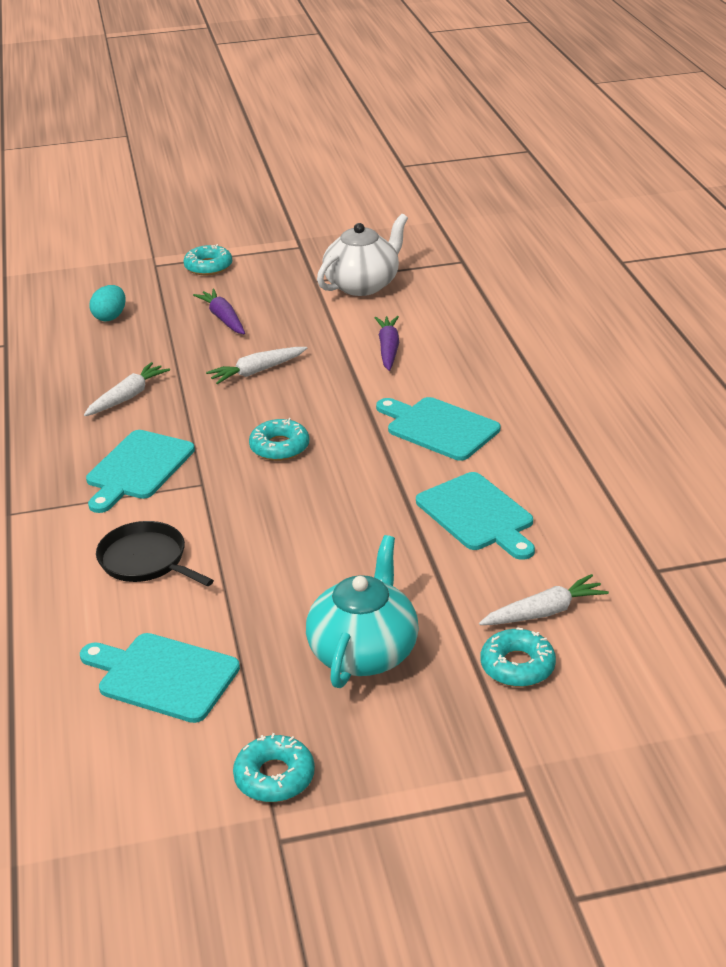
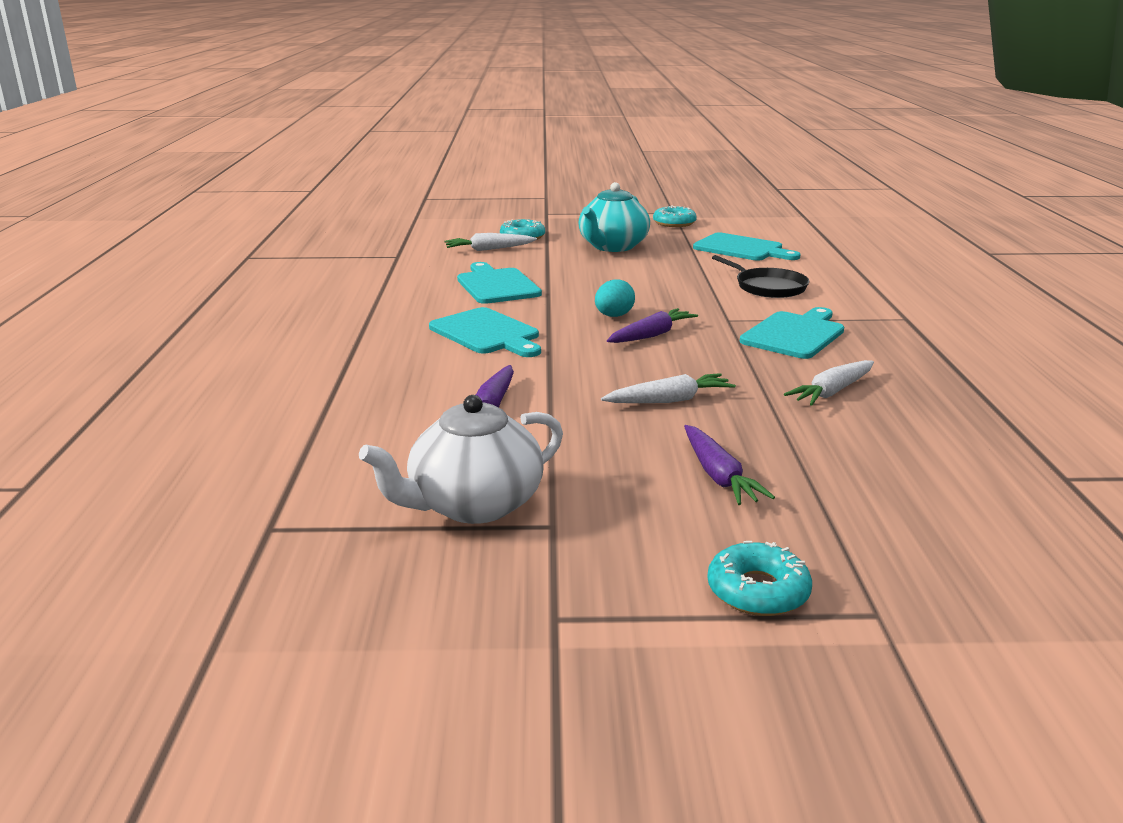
camera: 170 degrees left, 10 degrees down
turquoise egg [89,285,126,321] -> turquoise egg moved to [595,279,635,317]
turquoise donut [249,418,309,461] -> purple carrot [607,308,698,343]

